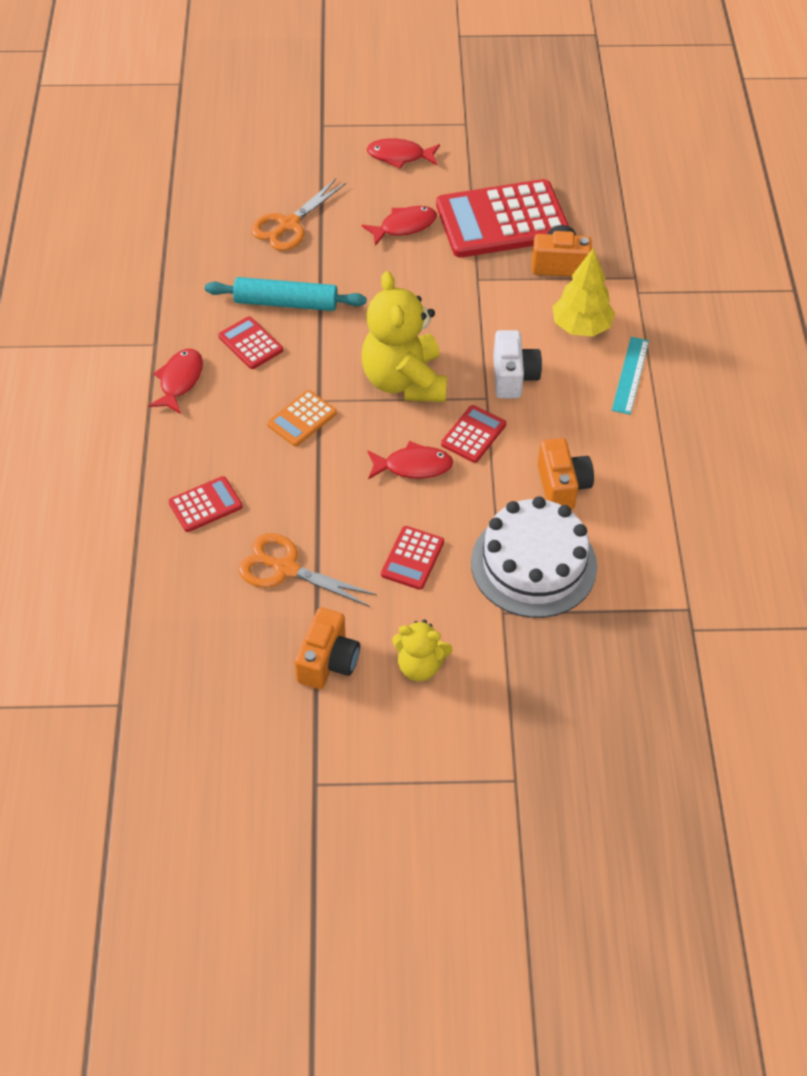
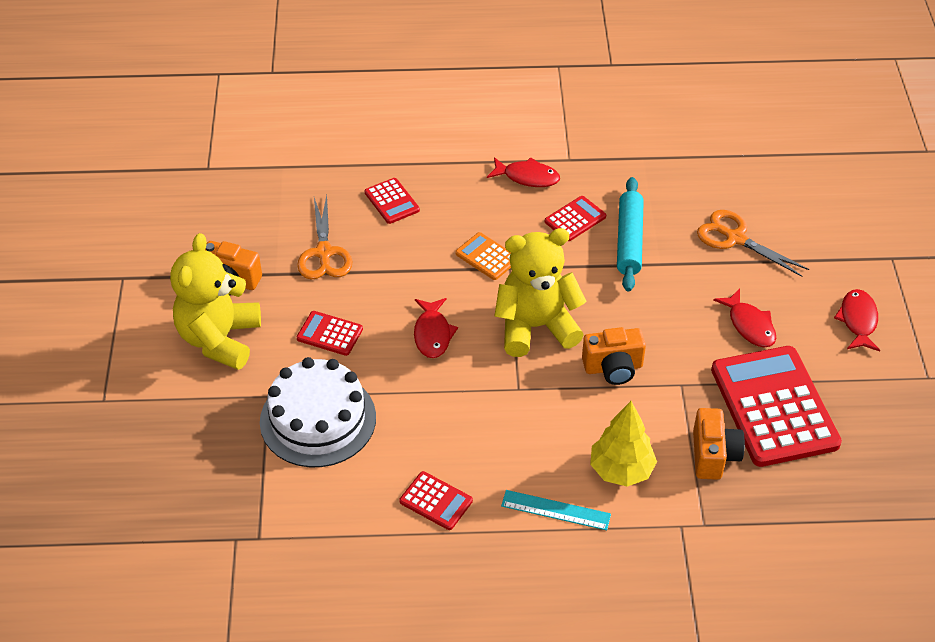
camera: 90 degrees right, 5 degrees down
orange scissors [239,533,377,607] -> orange scissors turned 150 degrees clockwise [297,195,352,280]
yellow teddy bear [392,620,453,681] -> yellow teddy bear [170,233,261,370], size x1.82
red calculator [441,405,506,463] -> red calculator moved to [399,471,473,530]
white camera [493,330,542,398] -> none
orange camera [538,438,594,510] -> orange camera moved to [582,327,646,385]

